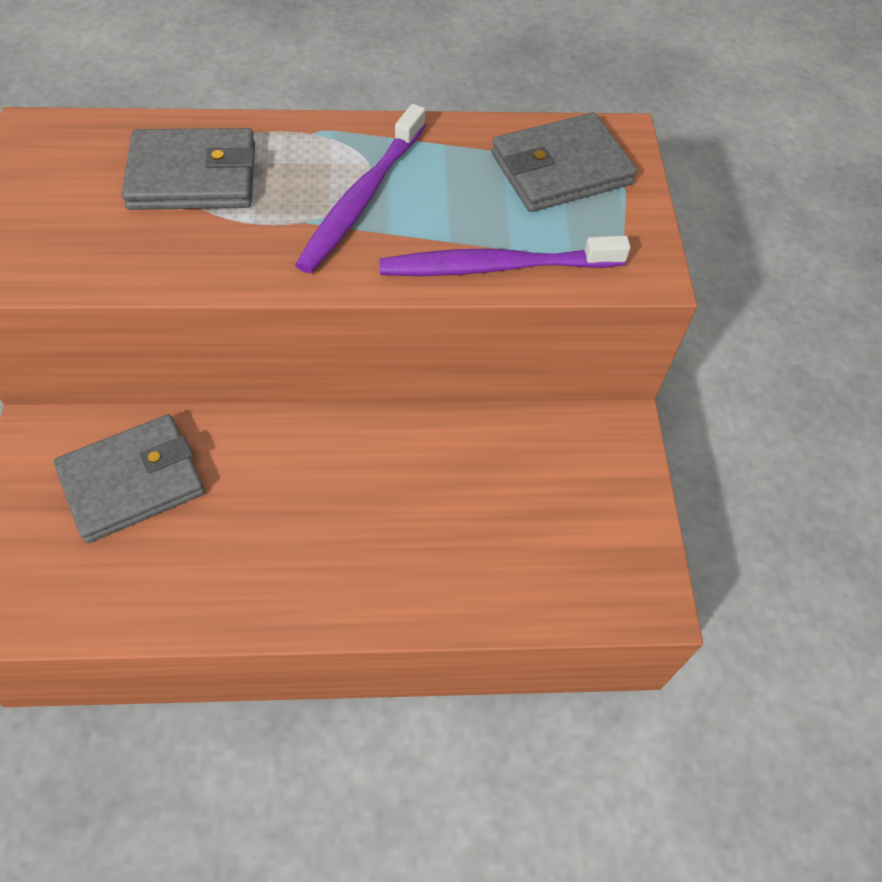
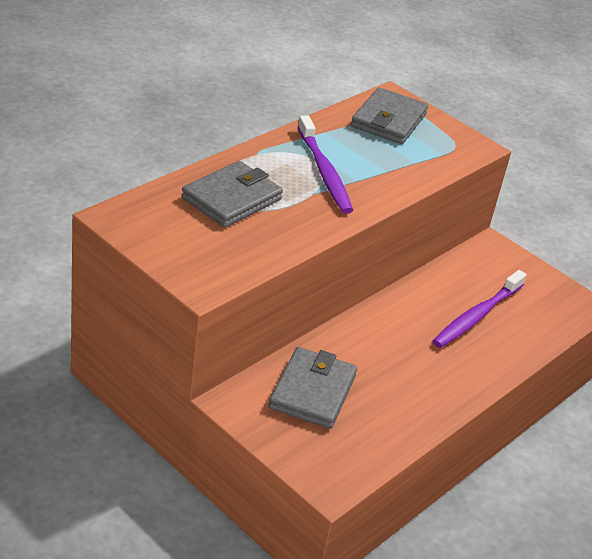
camera: 45 degrees left, 20 degrees down
purple toothbrush [379,236,631,276] -> purple toothbrush moved to [433,270,527,348]

